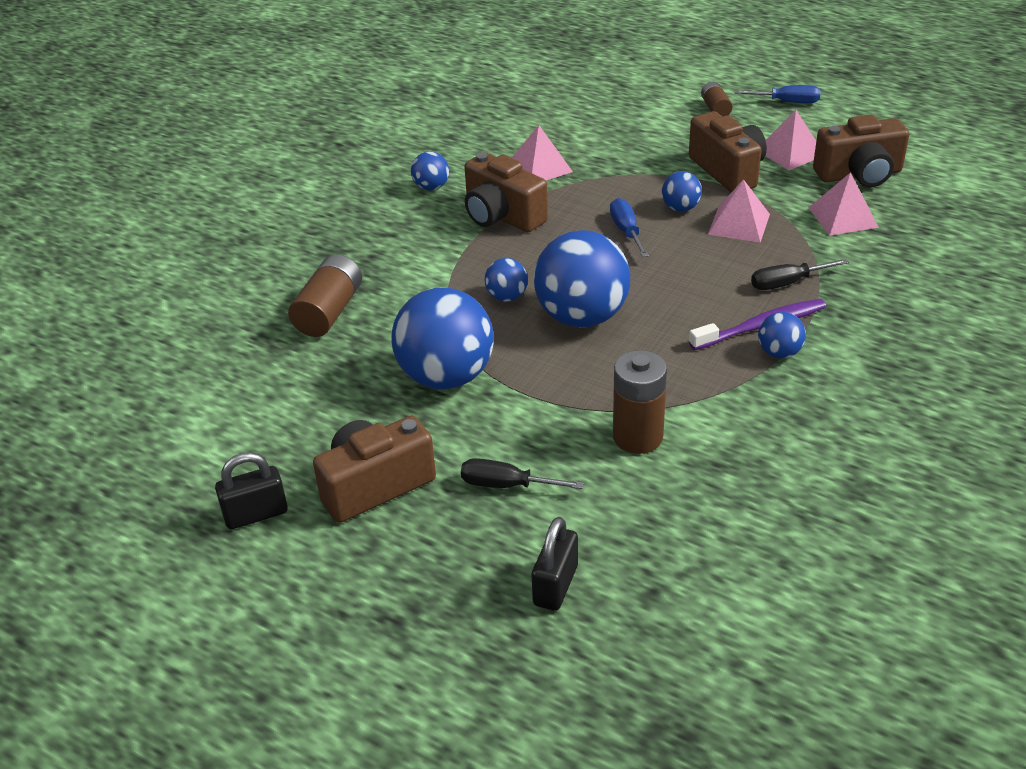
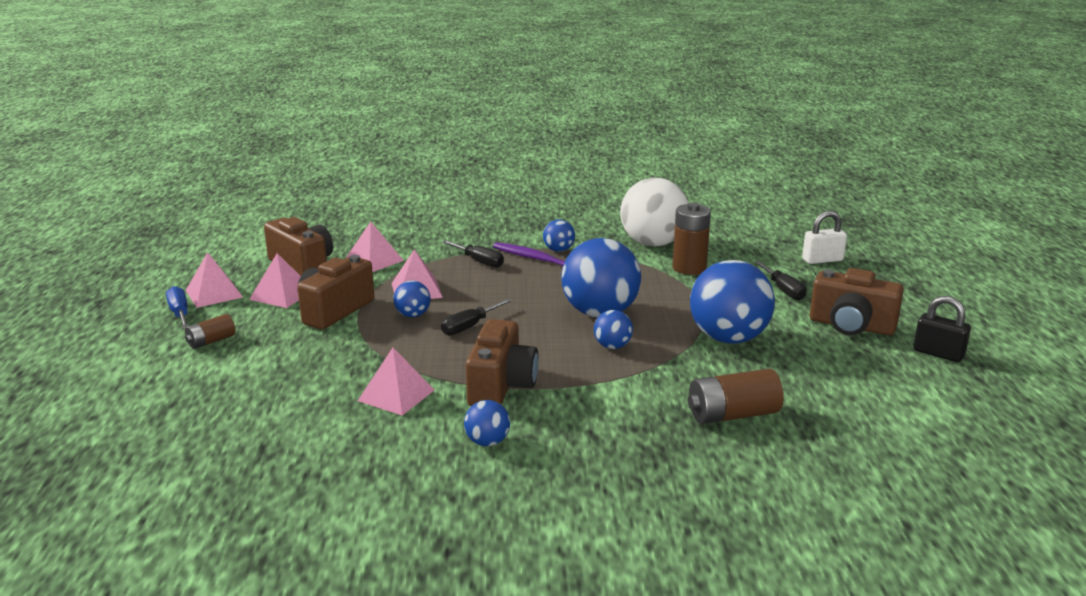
camera: 125 degrees left, 15 degrees down
black padlock [532,517,578,611] -> white padlock [802,211,847,264]
blue screwdriver [610,198,649,257] -> black screwdriver [441,299,512,335]
none -> pink pyramid [186,252,243,308]
none -> white ball [620,178,688,246]

